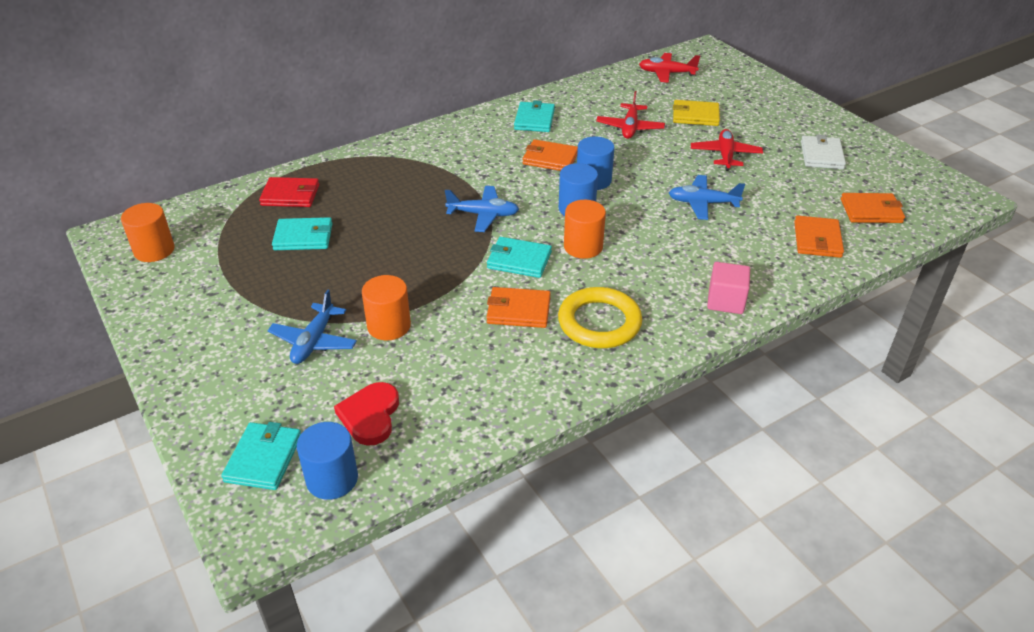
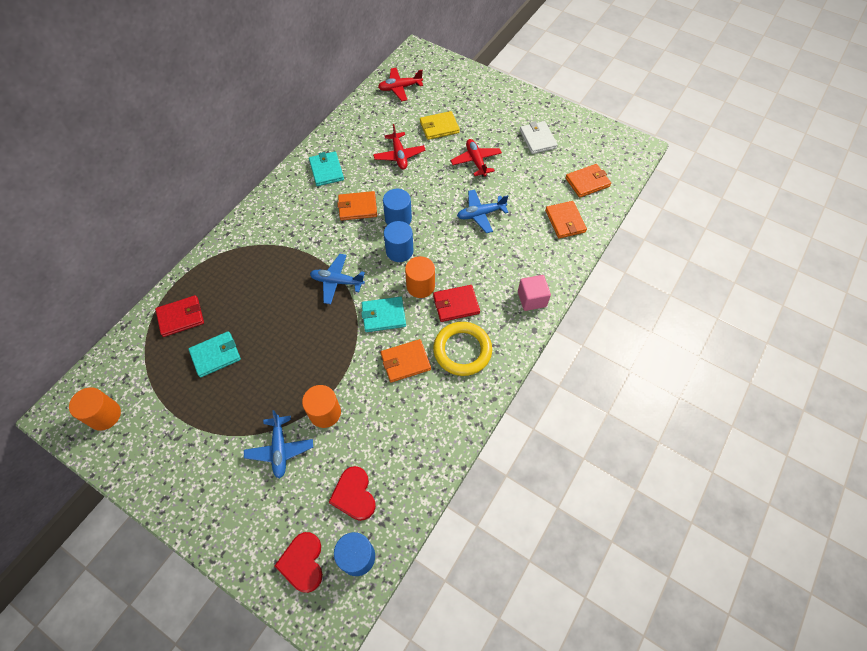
camera: 25 degrees left, 20 degrees up
turquoise wallet [221,422,301,490] -> red heart [275,532,323,593]
blue plane [445,186,519,232] -> blue plane turned 150 degrees counterclockwise [310,254,365,304]
none -> red wallet [433,285,480,322]

